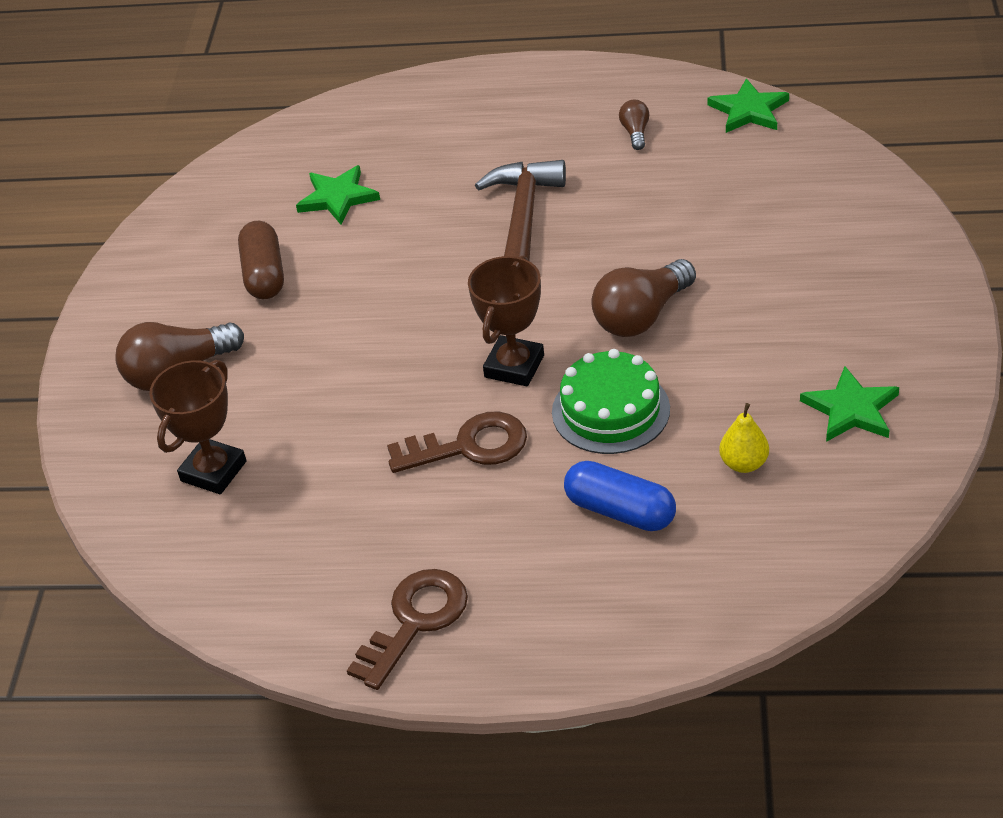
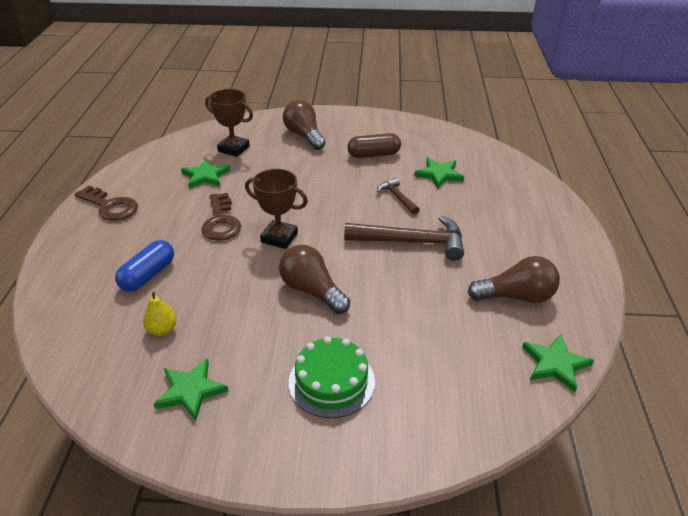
camera: 85 degrees right, 5 degrees down
green cake [552,349,670,454] -> green cake moved to [289,336,375,418]
brown light bulb [619,100,650,150] -> brown light bulb [468,256,560,303], size x1.99
none -> green star [181,158,231,189]
none -> brown hammer [377,178,420,215]

